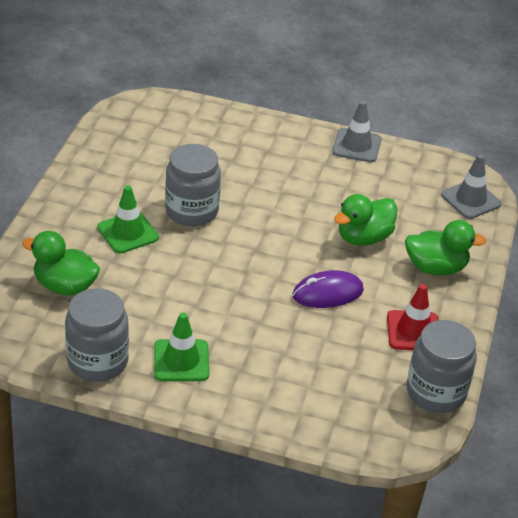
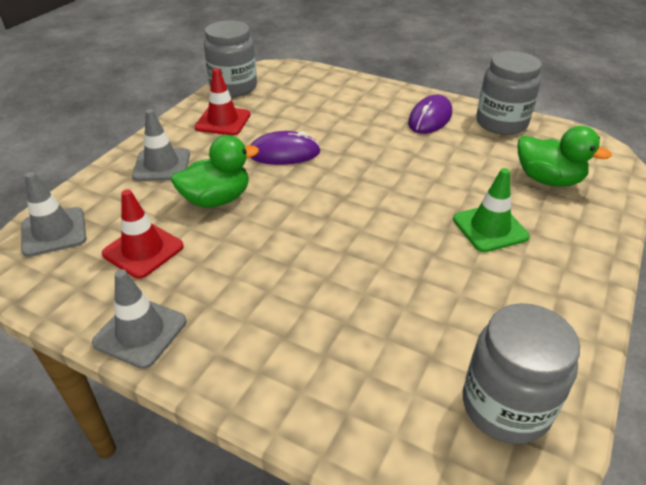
camera: 165 degrees left, 0 degrees up
green traffic cone [154,312,209,381] -> purple mouse [408,95,452,134]
grey jar [165,144,221,226] -> grey jar moved to [463,303,580,444]
green duck [405,220,487,275] -> grey traffic cone [132,109,190,181]
none -> red traffic cone [102,189,184,279]

